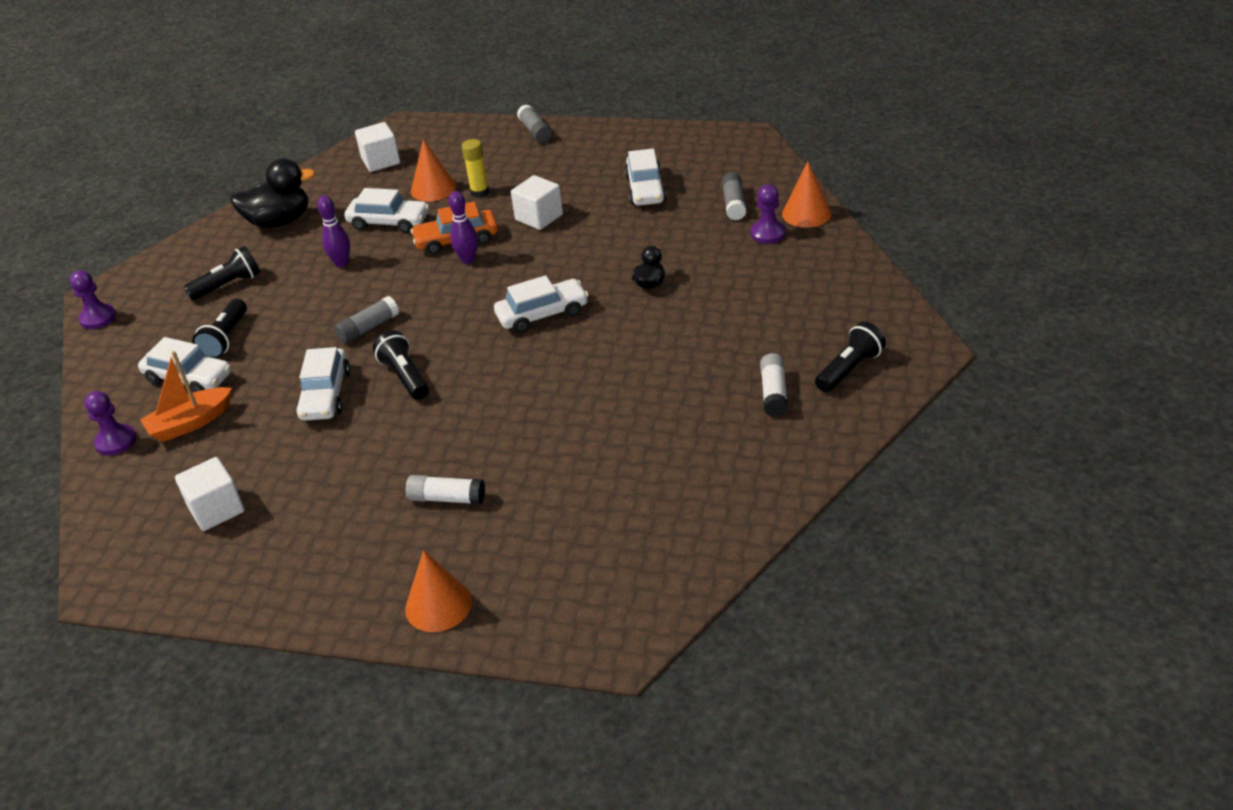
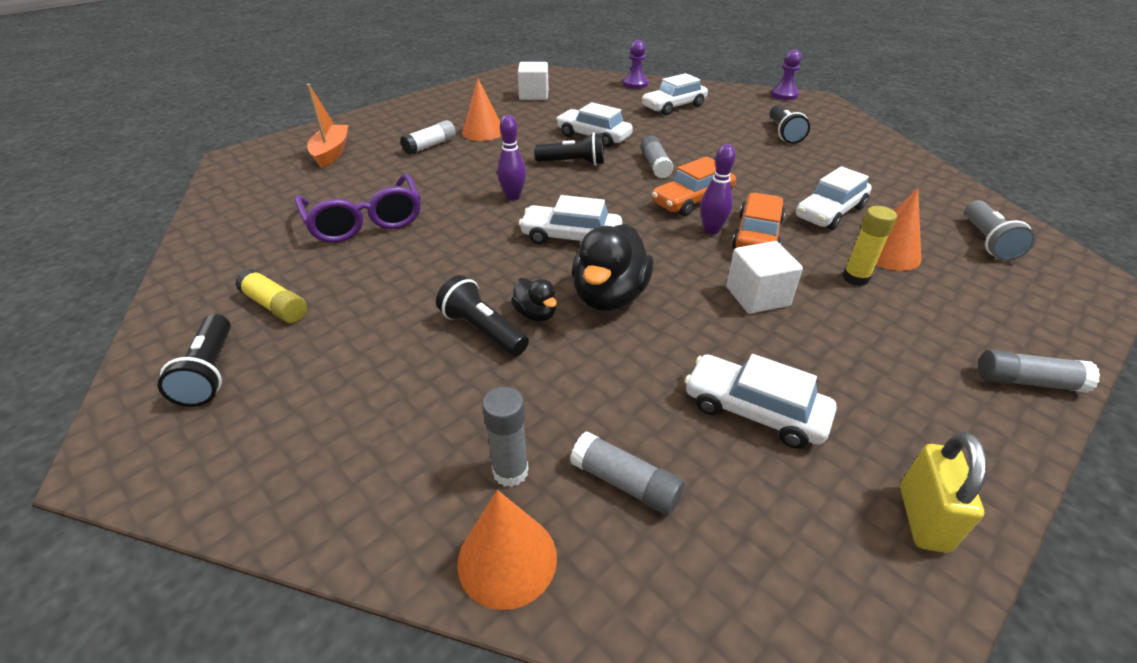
camera: 120 degrees right, 0 degrees up
orange boat [140,351,232,442] -> orange boat moved to [307,84,348,168]
black flashlight [192,299,247,359] -> black flashlight moved to [436,275,529,356]
black duck [230,158,316,228] -> black duck moved to [572,224,654,311]
purple bowling pin [317,195,350,268] -> purple bowling pin moved to [497,115,526,200]
white cube [355,122,400,172] -> grey flashlight [965,200,1036,261]
orange cone [405,550,472,632] -> orange cone moved to [462,78,502,141]
white car [494,275,589,333] -> white car turned 90 degrees clockwise [519,195,622,244]
purple pawn [751,184,786,244] -> grey glue stick [482,387,529,487]
white glue stick [760,353,788,417] -> yellow glue stick [235,269,307,323]
none -> purple glasses [295,174,421,243]
none -> orange car [652,156,736,216]
none -> yellow padlock [900,432,987,553]

